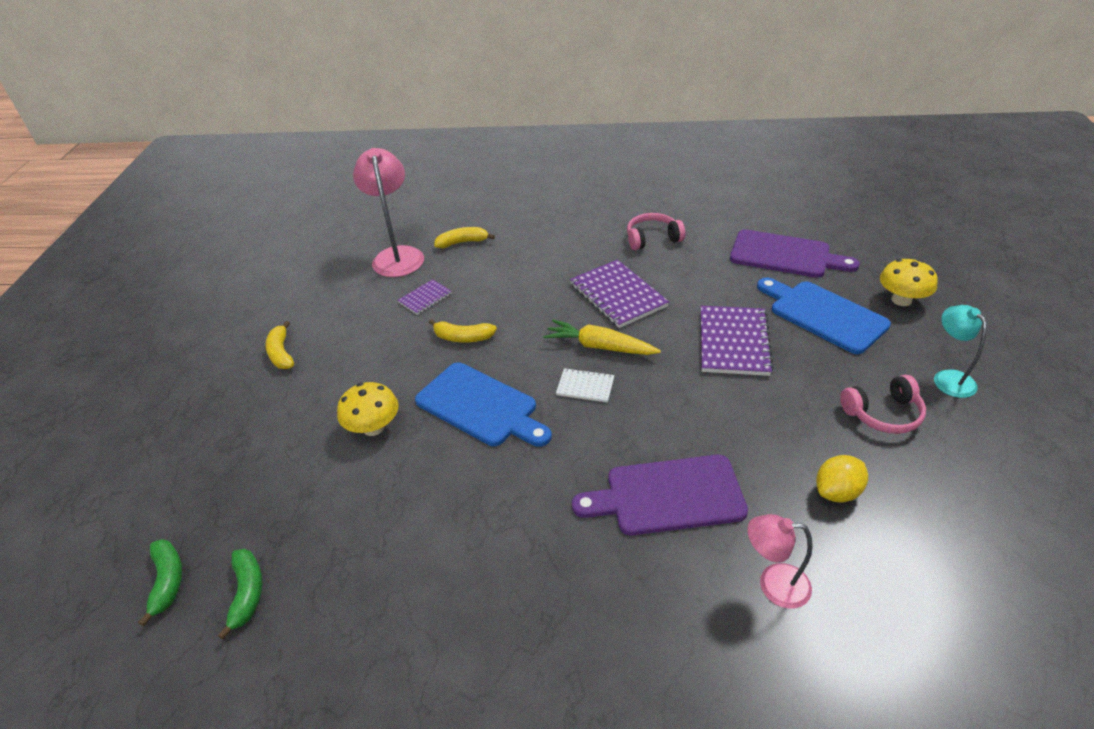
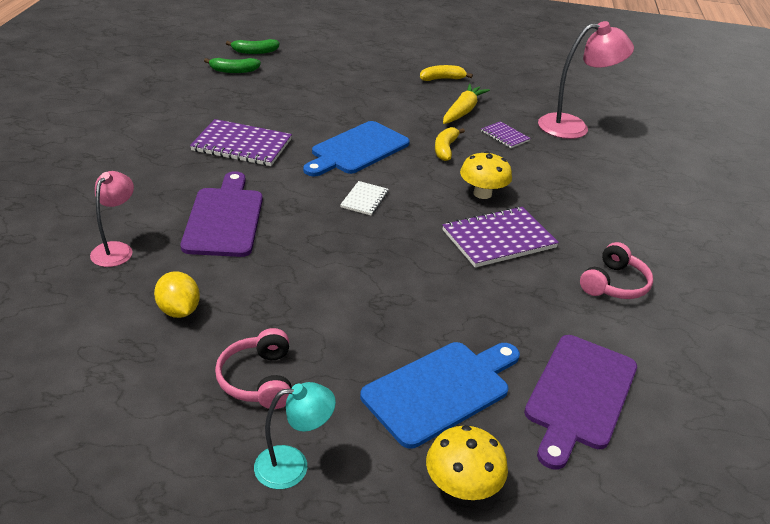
camera: 90 degrees right, 5 degrees down
yellow mushroom [337,382,399,436] -> yellow mushroom moved to [460,151,512,199]
yellow banana [434,227,495,248] -> none
yellow carrot [543,320,661,355] -> yellow carrot moved to [443,84,490,124]
pink headphones [627,213,685,250] -> pink headphones turned 45 degrees clockwise [580,242,653,299]
purple notebook [701,306,774,376] -> purple notebook moved to [190,119,292,166]

